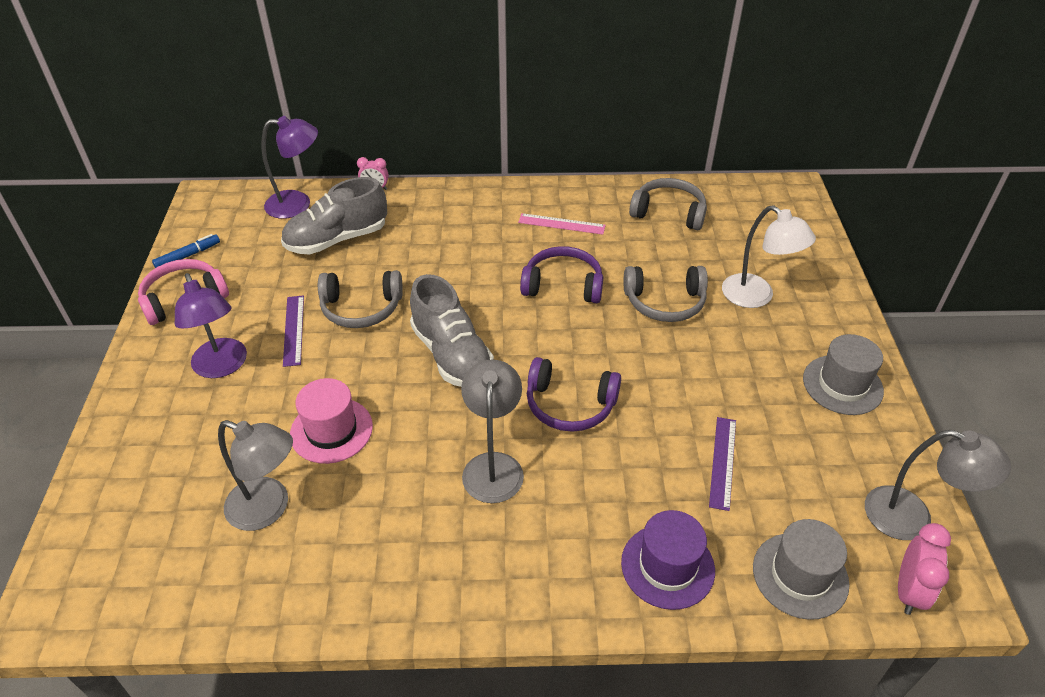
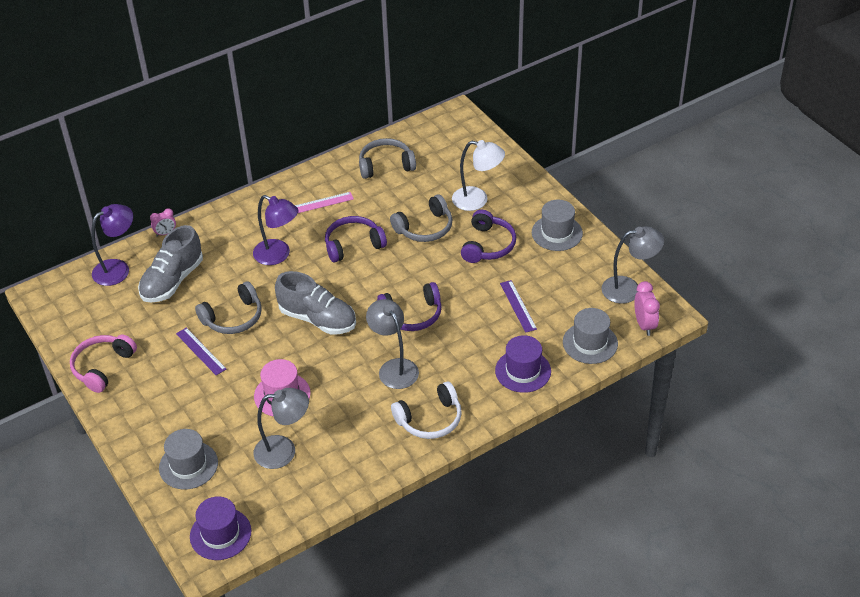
camera: 30 degrees left, 0 degrees up
blue marker [152,234,220,268] -> none
purple lamp [175,273,247,378] -> purple lamp moved to [253,195,299,265]
none -> grey hat [159,429,218,490]
none -> purple hat [190,496,251,560]
none -> white headphones [391,381,462,439]
none -> purple headphones [461,210,516,263]

